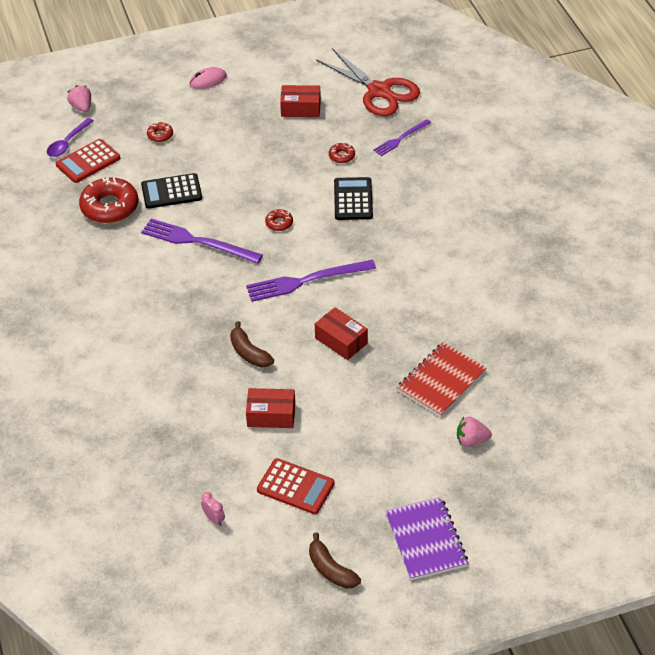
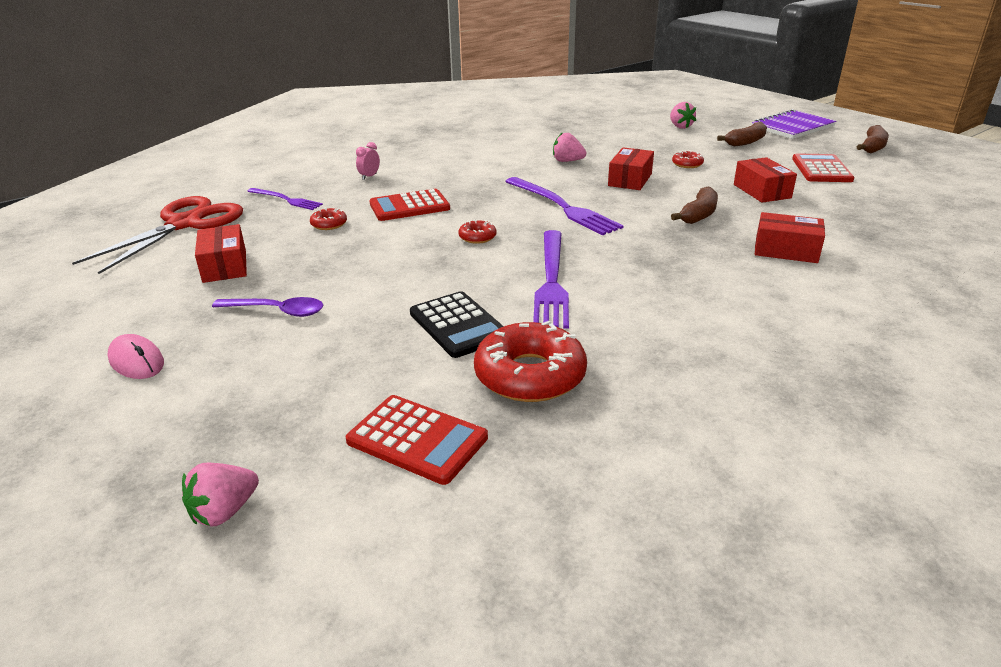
camera: 110 degrees left, 15 degrees down
purple spoon [47,118,94,157] -> purple spoon moved to [212,297,323,317]
red donut [147,122,173,142] -> red donut moved to [672,151,704,168]
pink clock [201,492,225,526] -> pink clock moved to [356,142,380,180]
black calculator [334,177,373,220] -> red calculator [369,189,450,221]
red notebook [397,342,487,417] -> none
none -> pink strawberry [553,132,586,162]
none -> brown banana [717,122,767,146]
none -> red box [755,212,825,263]

